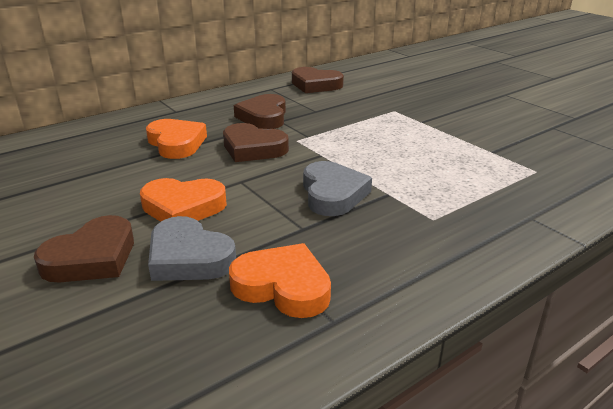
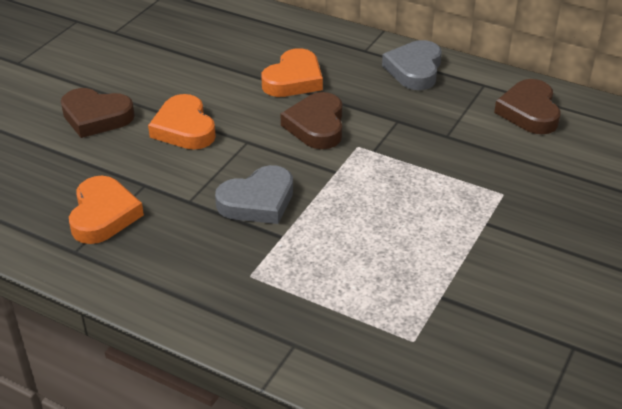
camera: 65 degrees right, 10 degrees up
grey heart [148,216,236,281] -> grey heart moved to [382,40,442,90]
brown heart [234,94,286,129] -> none

